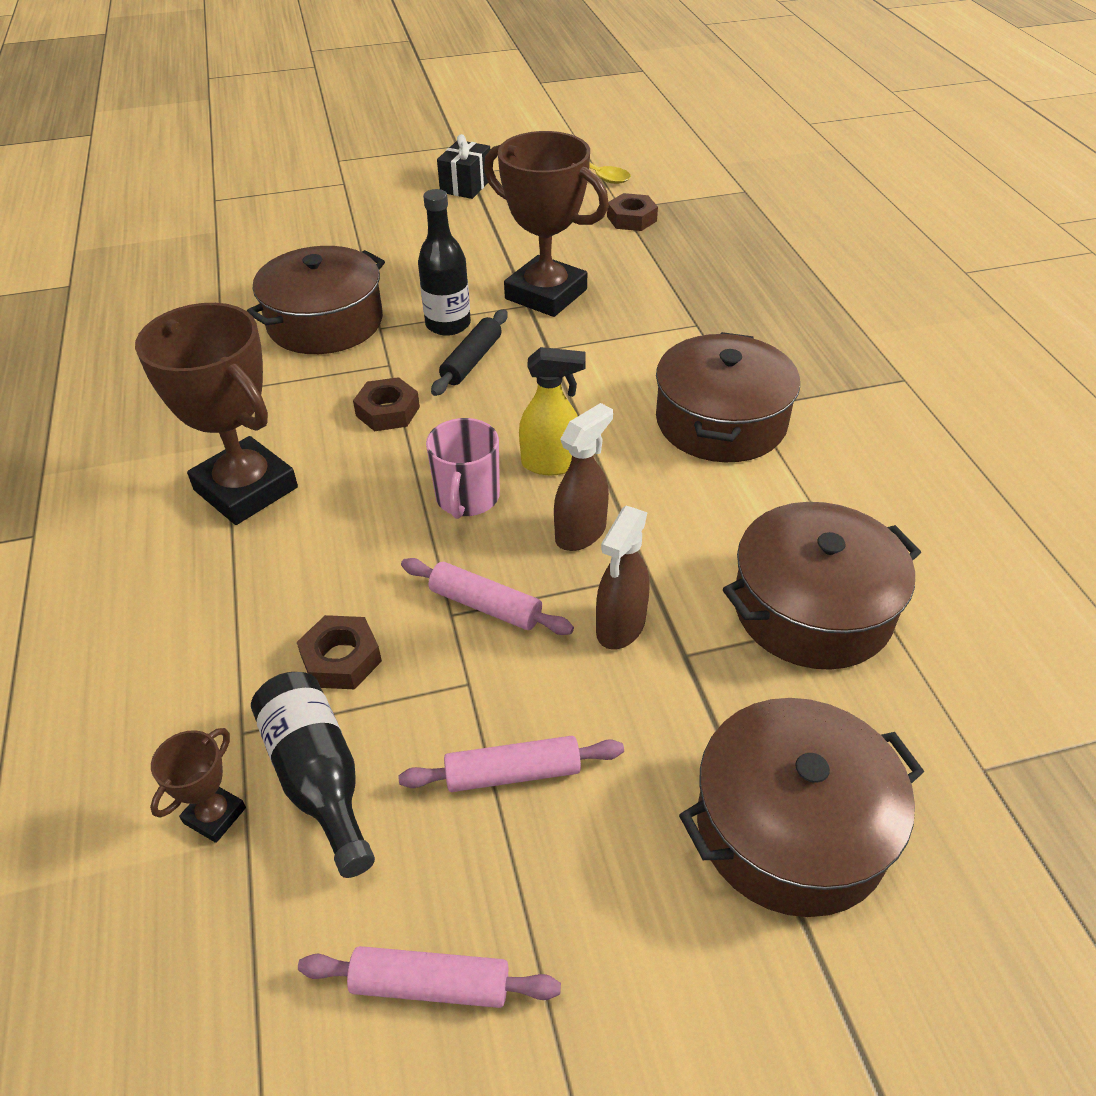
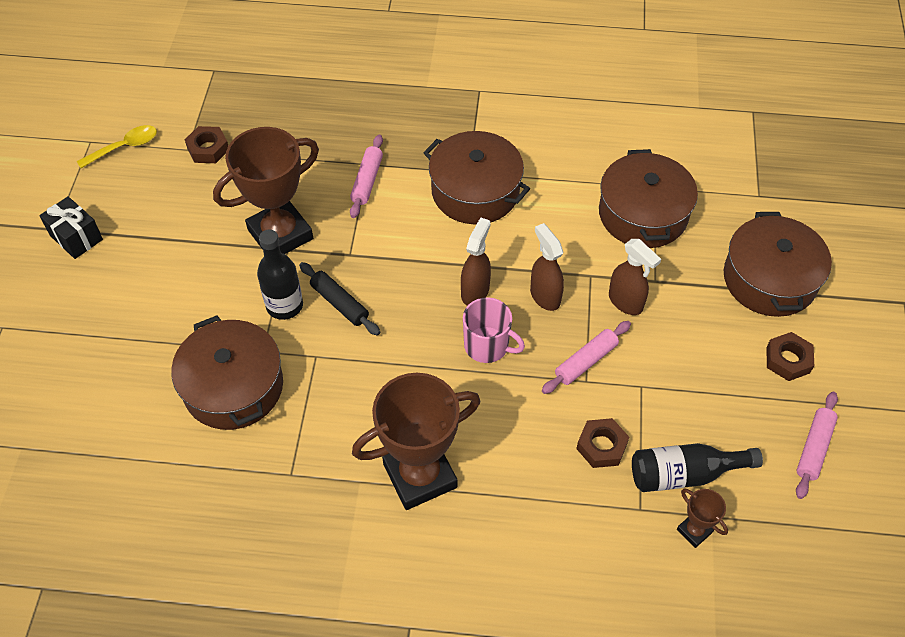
camera: 70 degrees left, 10 degrees up
brown nut [353,377,420,431] -> brown nut moved to [766,332,814,381]
pink rolling pin [398,736,624,792] -> pink rolling pin moved to [350,135,383,218]
yellow spray bottle [519,347,586,475] -> brown spray bottle [461,217,491,306]

